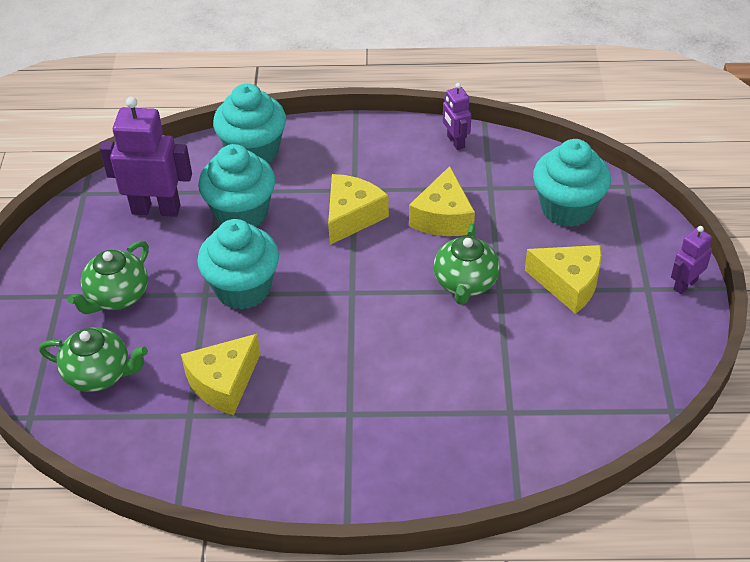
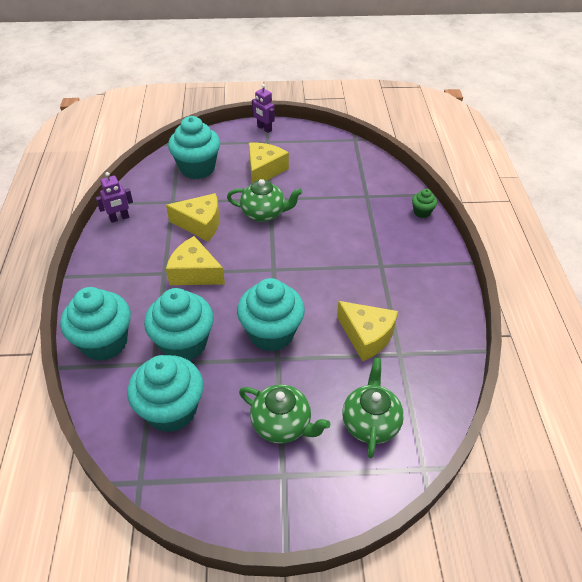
camera: 95 degrees left, 0 degrees up
purple robot [100,97,192,217] -> turquoise cupcake [127,355,204,432]
none -> green cupcake [412,189,437,218]

